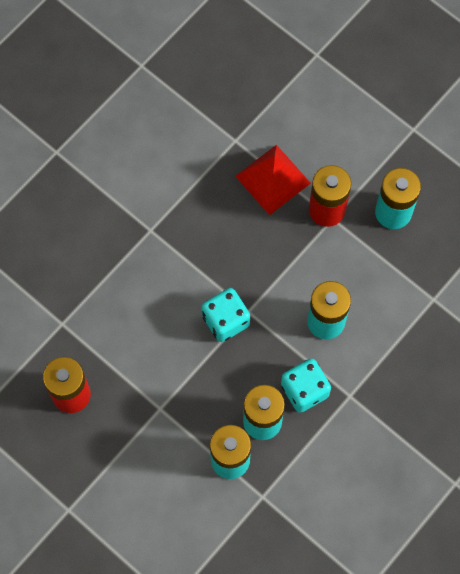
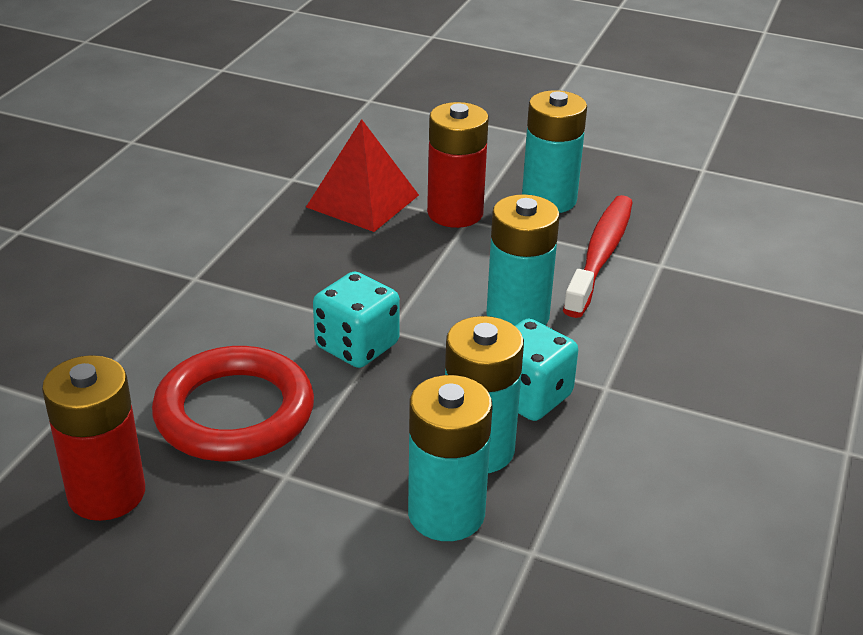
camera: 20 degrees left, 35 degrees down
none -> red ring [152,346,314,461]
none -> red toothbrush [563,195,633,318]

